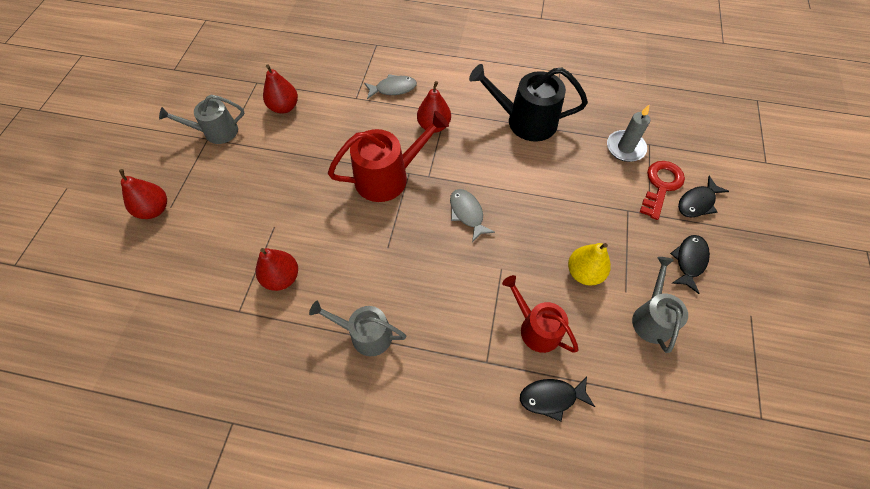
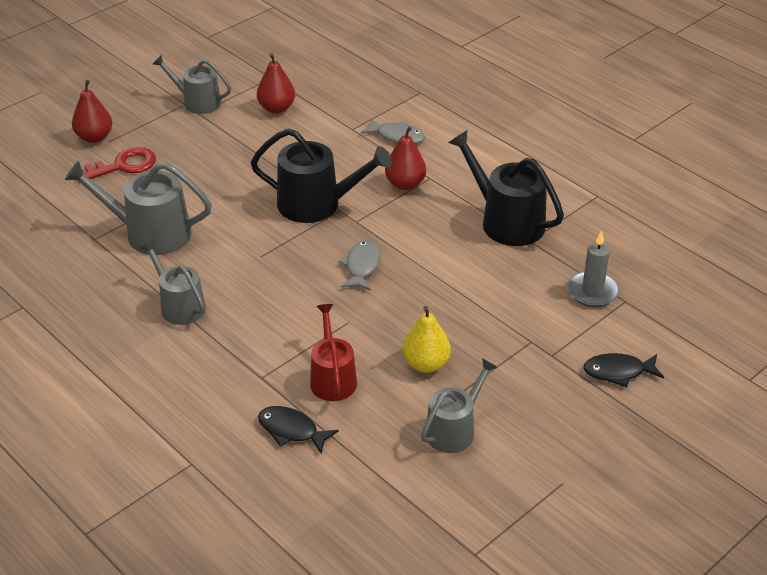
camera: 35 degrees right, 20 degrees down
red pear [256,248,298,291] -> grey watering can [65,161,212,255]
red watering can [328,111,449,202] -> black watering can [251,128,392,223]
red key [640,161,685,220] -> red key moved to [80,147,156,183]
black fish [670,235,710,294] -> none

